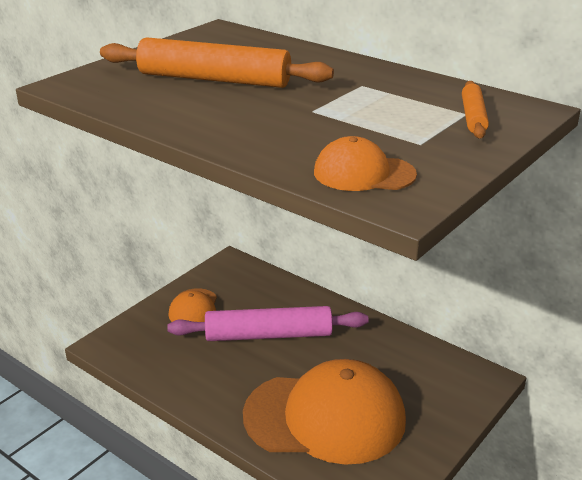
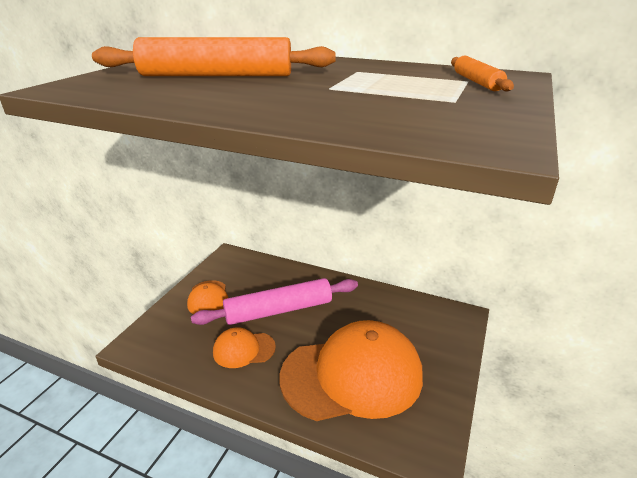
camera: 15 degrees left, 0 degrees up
orange cap [314,136,417,191] -> orange cap moved to [213,327,276,368]

